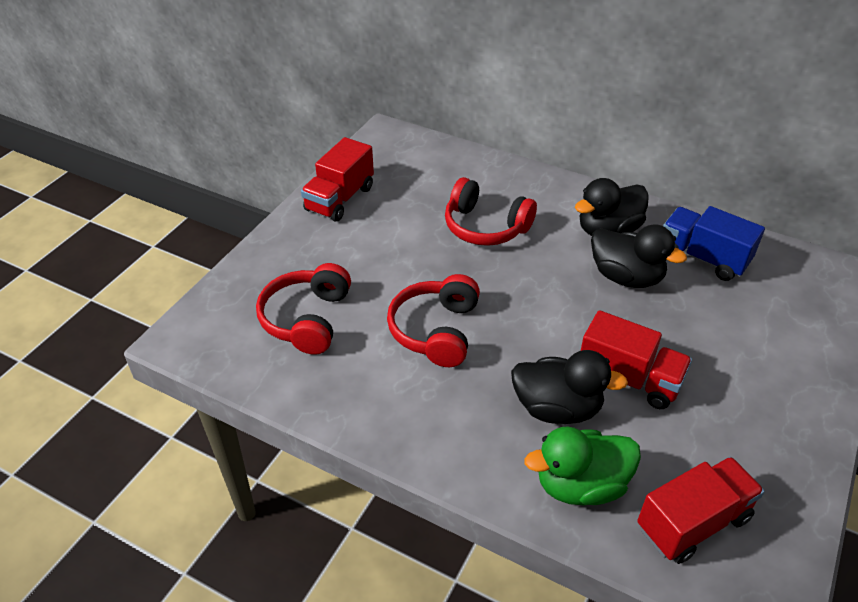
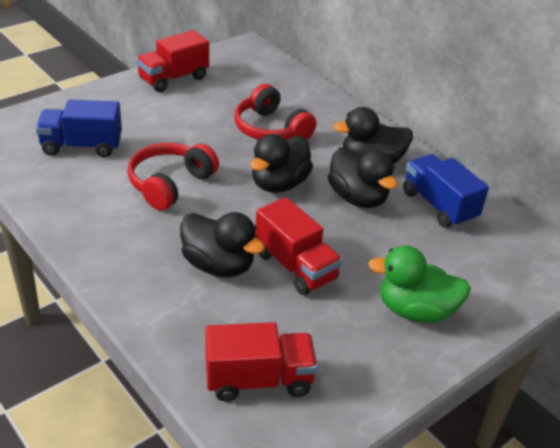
camera: 20 degrees right, 5 degrees down
red headphones [256,263,351,355] -> blue truck [36,100,122,157]
green duck [525,426,641,505] -> green duck moved to [368,245,471,323]
none -> black duck [250,134,313,193]

